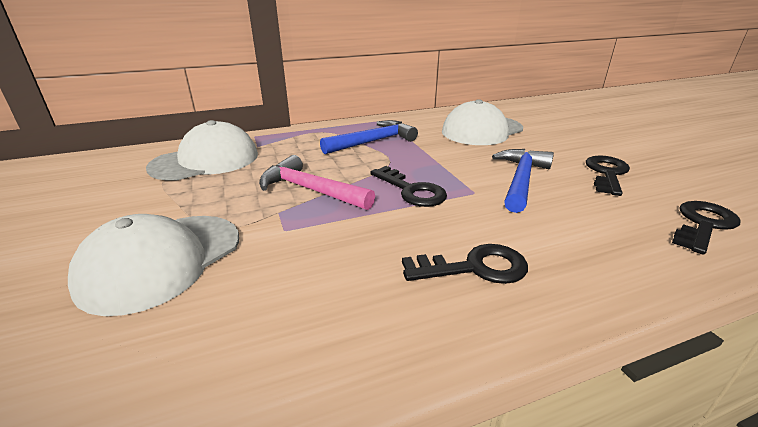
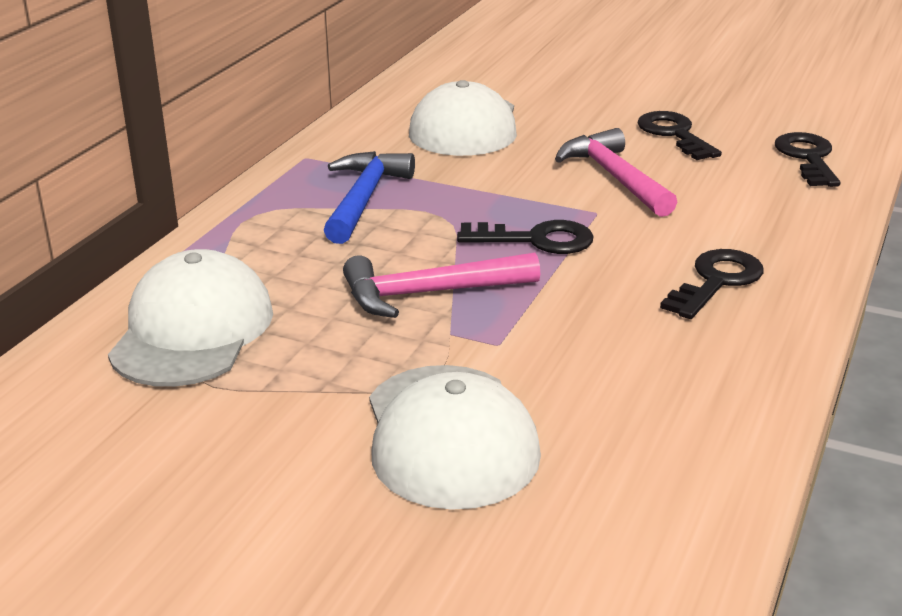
camera: 45 degrees left, 0 degrees up
blue hammer [492,149,554,213] -> pink hammer [555,128,677,217]

